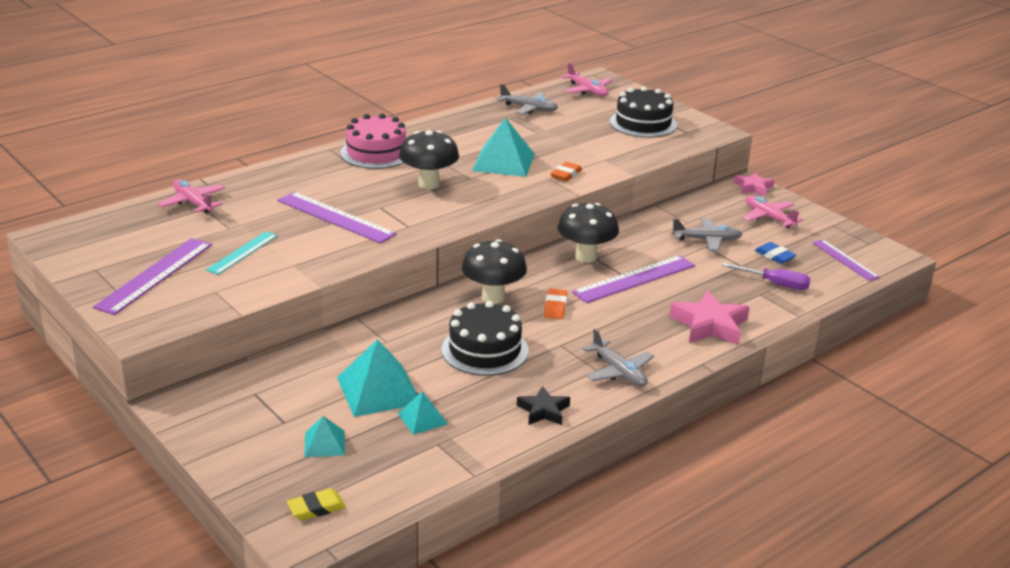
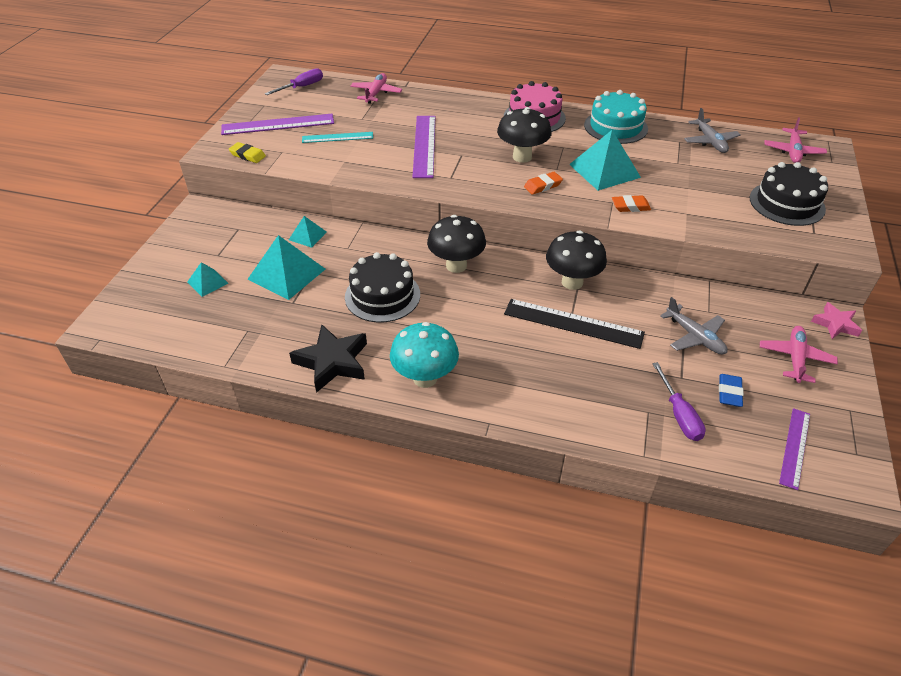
camera: 55 degrees right, 15 degrees up
yellow eraser [287,489,346,520] -> yellow eraser moved to [229,142,266,163]
turquoise pyramid [398,391,448,435] -> turquoise pyramid moved to [289,216,327,248]
black star [517,386,570,425] -> black star [289,324,367,393], size x1.65
orange eraser [544,289,567,319] -> orange eraser moved to [524,172,563,195]
purple ruler [572,255,695,303] -> black ruler [504,299,645,349]
grey plane [583,329,654,387] -> turquoise mushroom [390,322,459,388]
pink star [670,290,750,345] -> none
none -> purple screwdriver [265,68,323,95]
none -> turquoise cake [584,90,648,144]

